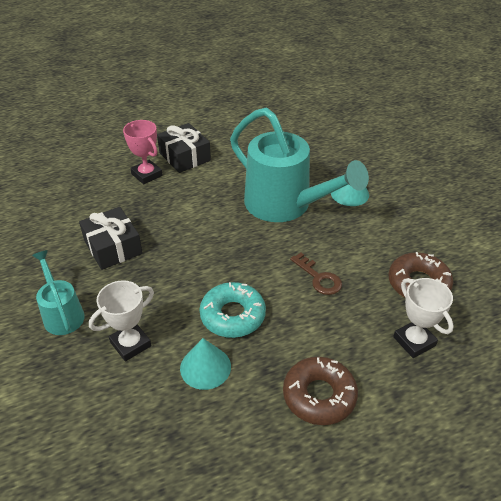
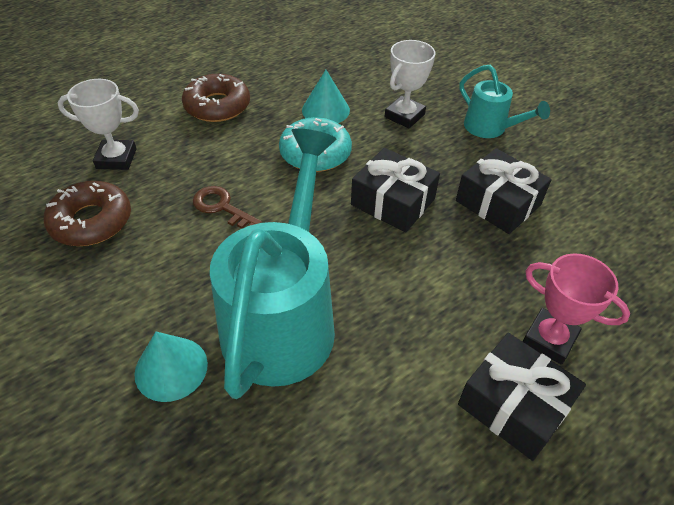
camera: 165 degrees right, 5 degrees up
turquoise watering can [230,107,369,222] -> turquoise watering can turned 75 degrees clockwise [210,128,337,399]
white trophy [393,278,454,358] -> white trophy turned 45 degrees counterclockwise [58,79,139,170]
none -> black gift [351,148,440,233]

